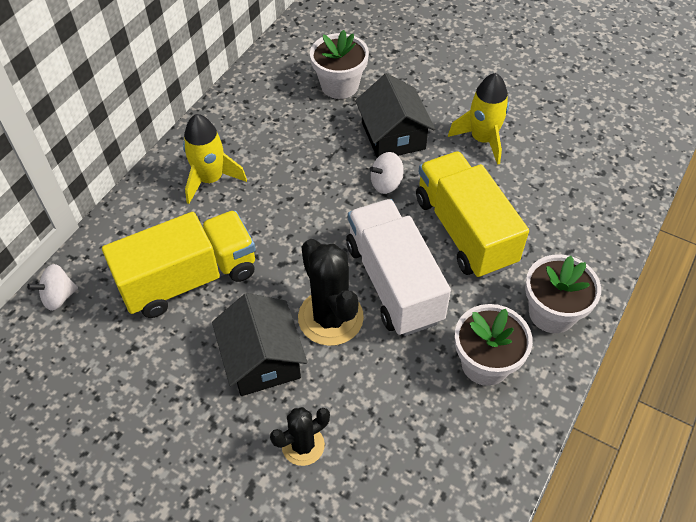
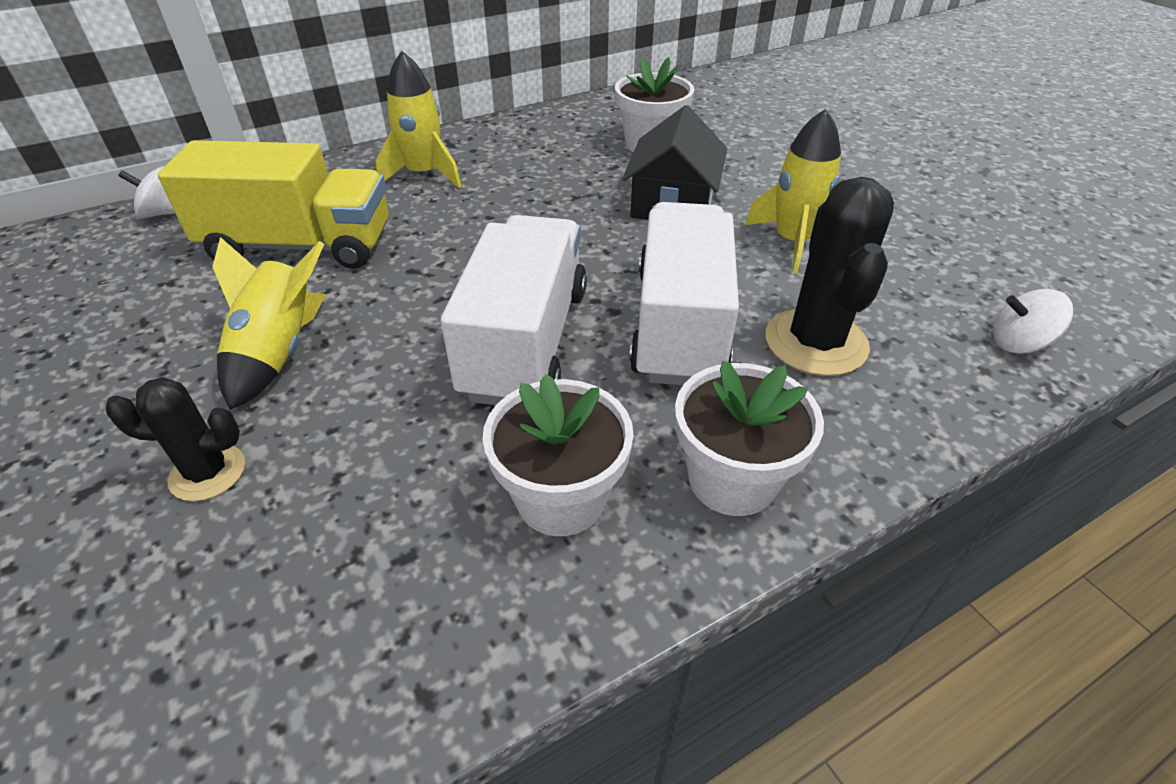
camera: 30 degrees right, 10 degrees down
black house [212,293,308,396] -> yellow rocket [212,237,326,410]
black cactus [298,239,364,346] -> black cactus moved to [765,177,894,376]
white spinning top [370,152,404,194] -> white spinning top moved to [993,289,1073,354]
yellow truck [416,151,529,279] -> white truck [629,202,739,385]

